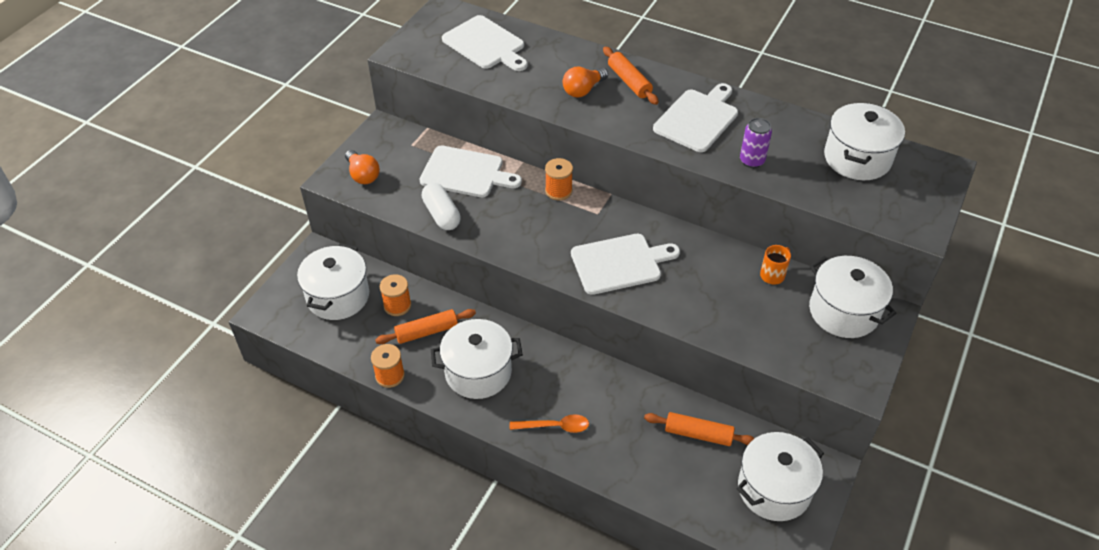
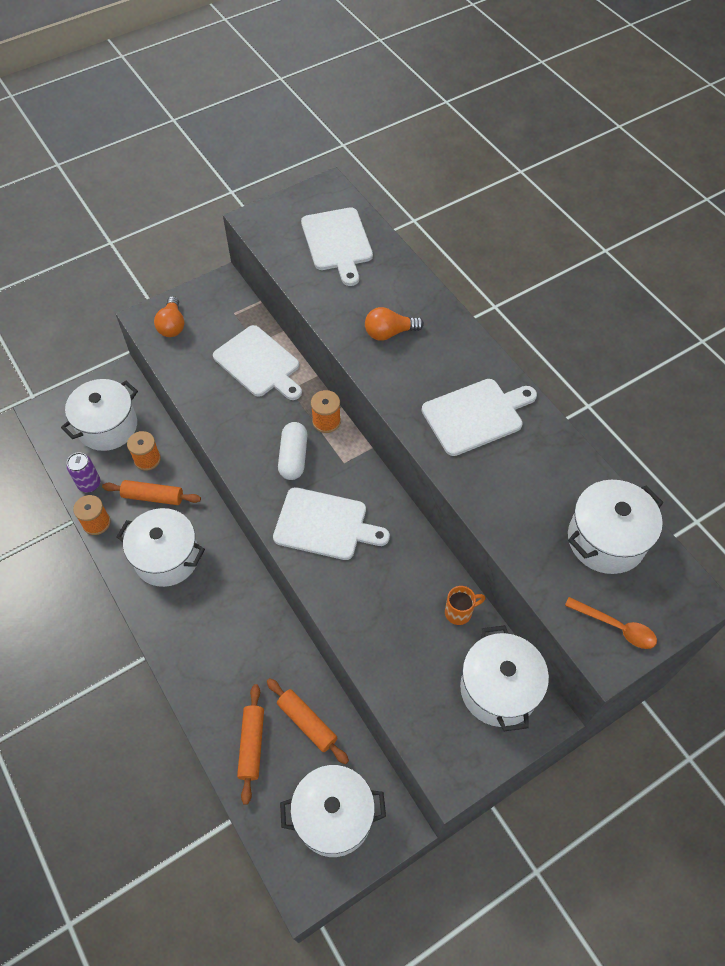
camera: 30 degrees right, 10 degrees up
white capsule [422,183,461,230] -> white capsule moved to [278,422,308,480]
orange spoon [510,414,589,433] -> orange spoon moved to [565,597,657,649]
orange rolling pin [603,47,659,105] -> orange rolling pin moved to [237,684,264,805]
purple can [740,118,772,168] -> purple can moved to [67,452,101,492]

